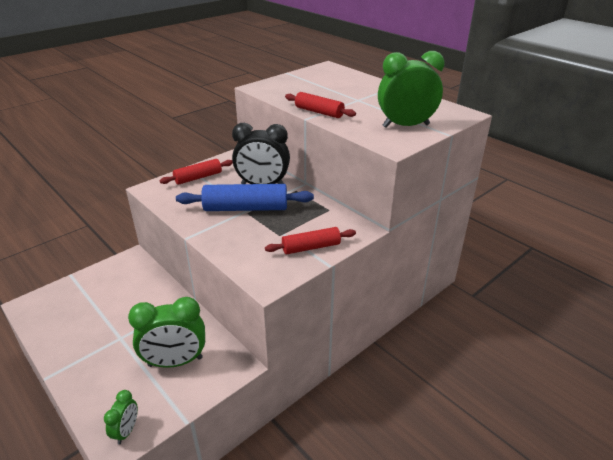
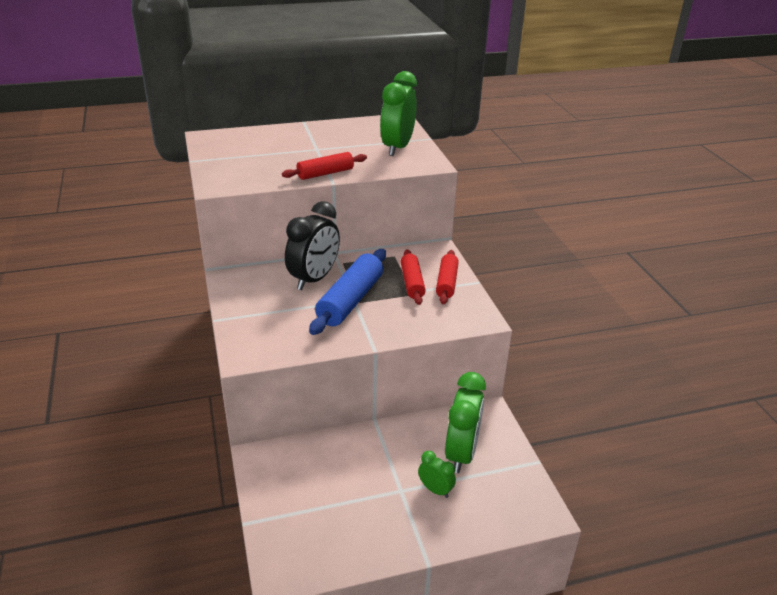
camera: 65 degrees left, 0 degrees up
green clock [104,390,138,444] -> green clock moved to [418,451,456,498]
red rolling pin [159,159,233,185] -> red rolling pin moved to [401,249,426,305]

